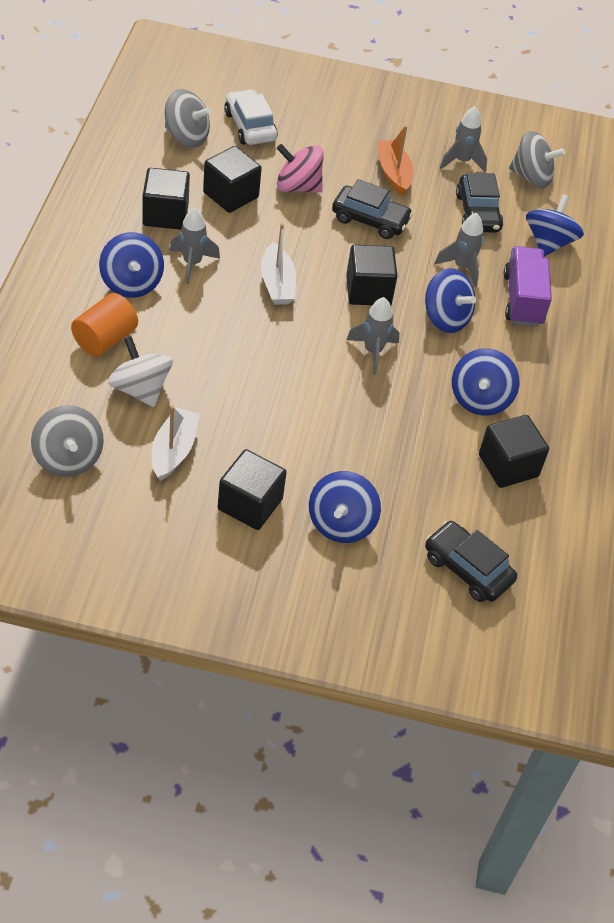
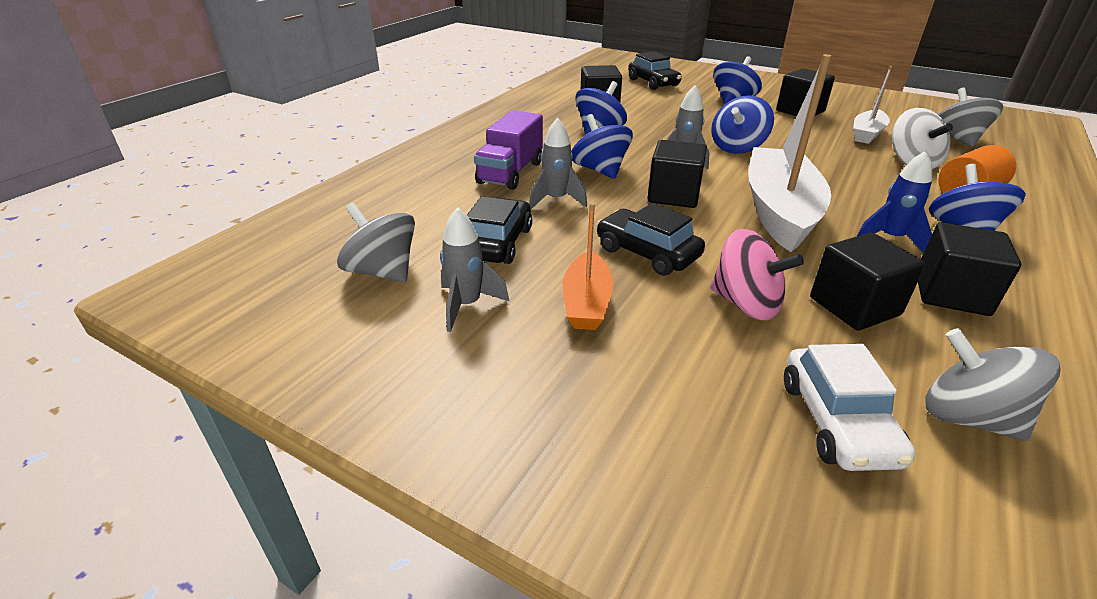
camera: 155 degrees left, 15 degrees down
grey rocket [170,207,220,284] -> blue rocket [857,150,932,253]
white boat [261,224,296,305] -> white boat [748,54,831,252], size x1.87
blue spinning top [526,194,584,257] -> blue spinning top moved to [711,95,774,154]

